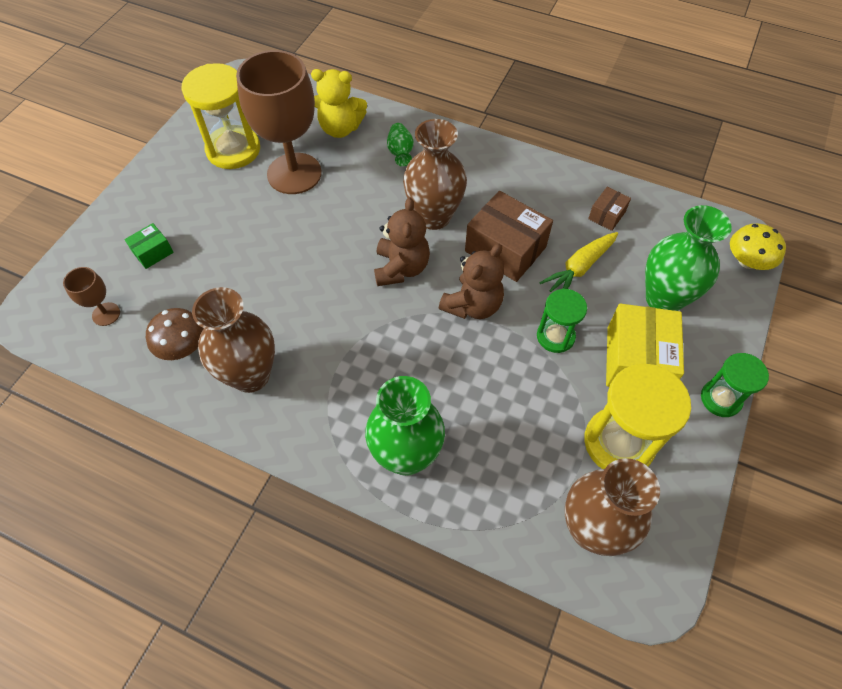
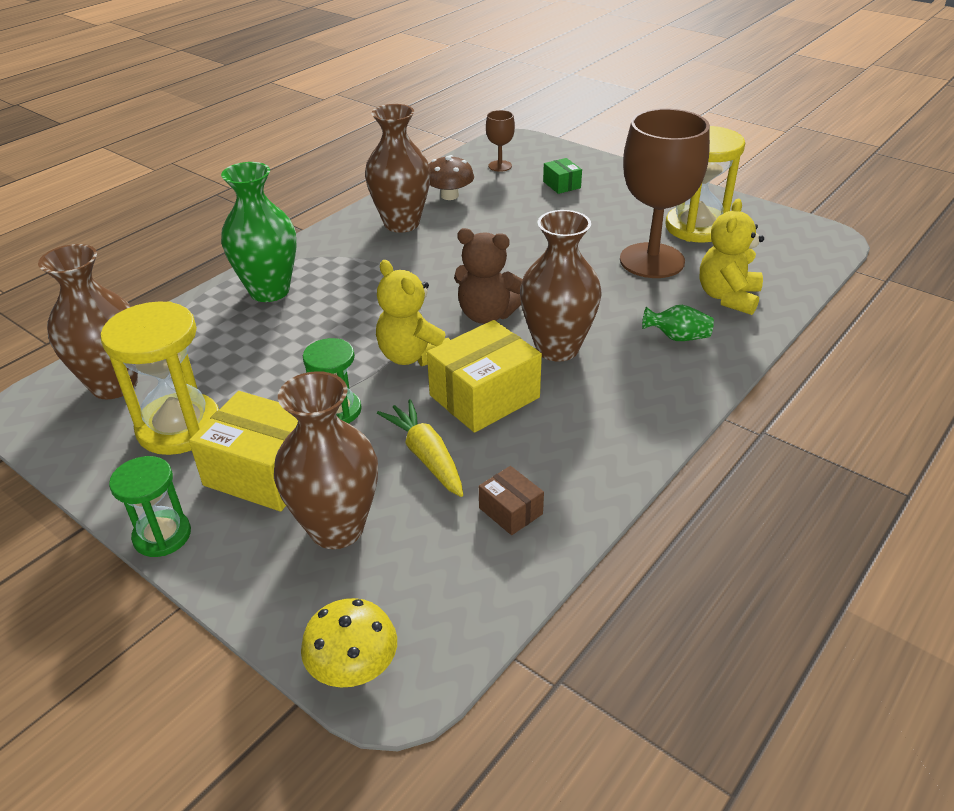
camera: 105 degrees right, 20 degrees down
brown teddy bear [439,243,504,319] -> yellow teddy bear [376,260,450,366]
brown box [465,191,553,282] -> yellow box [427,320,542,433]
green vase [645,205,732,311] -> brown vase [274,371,378,549]

